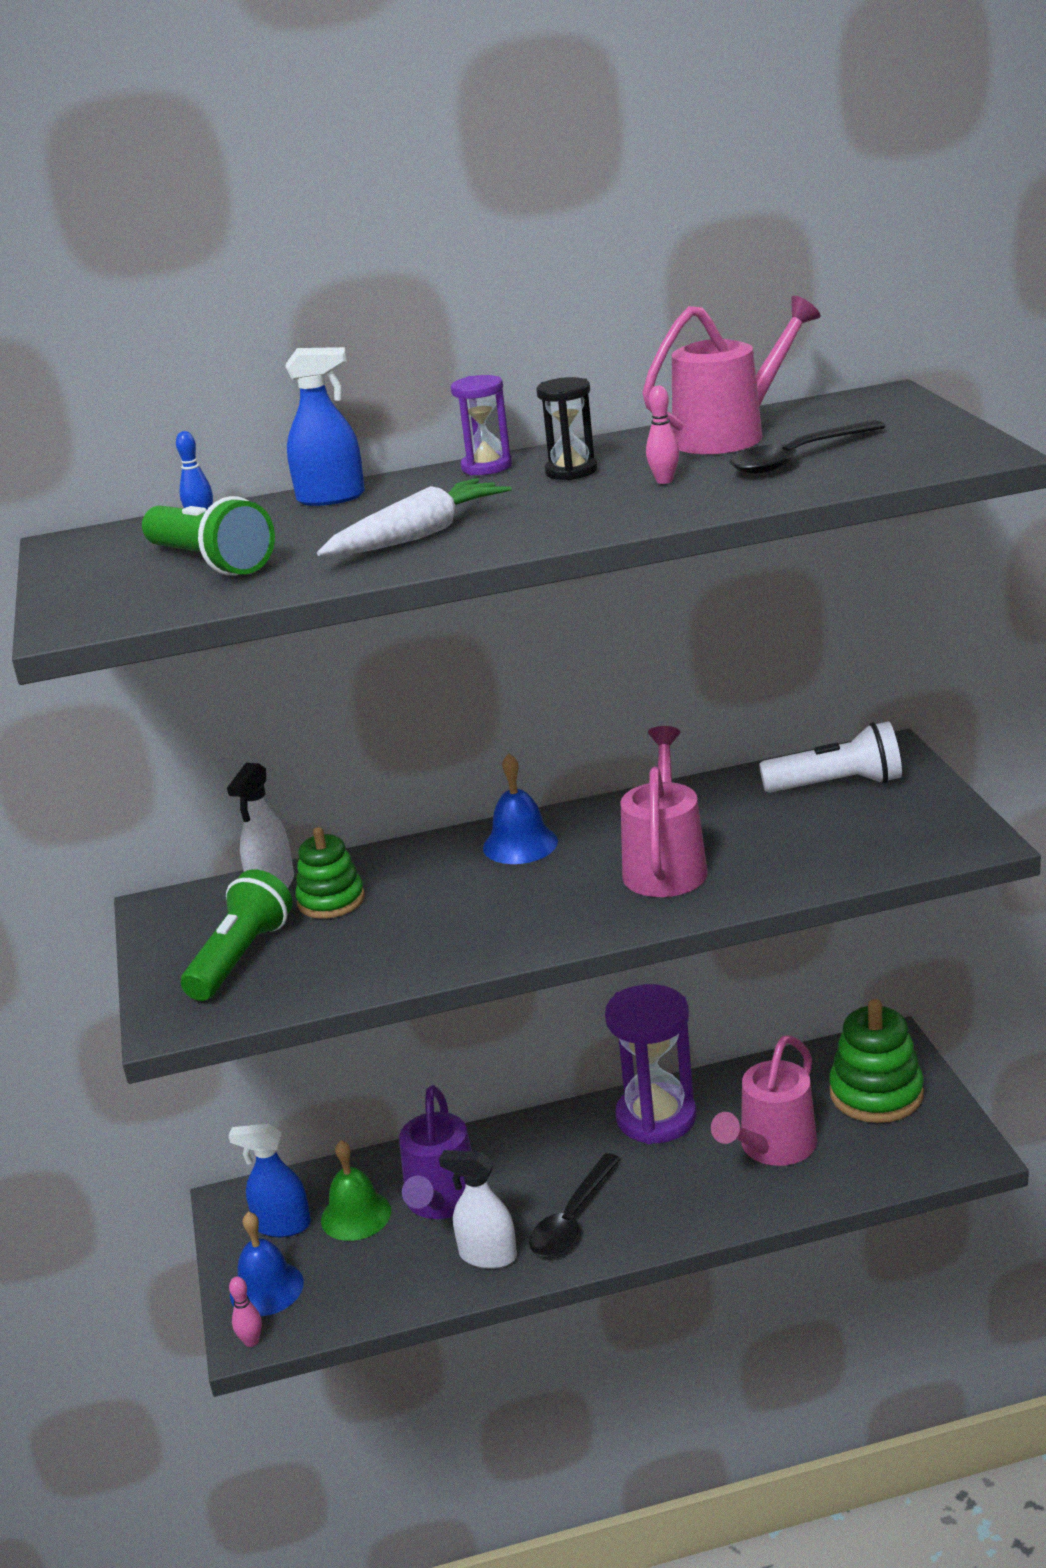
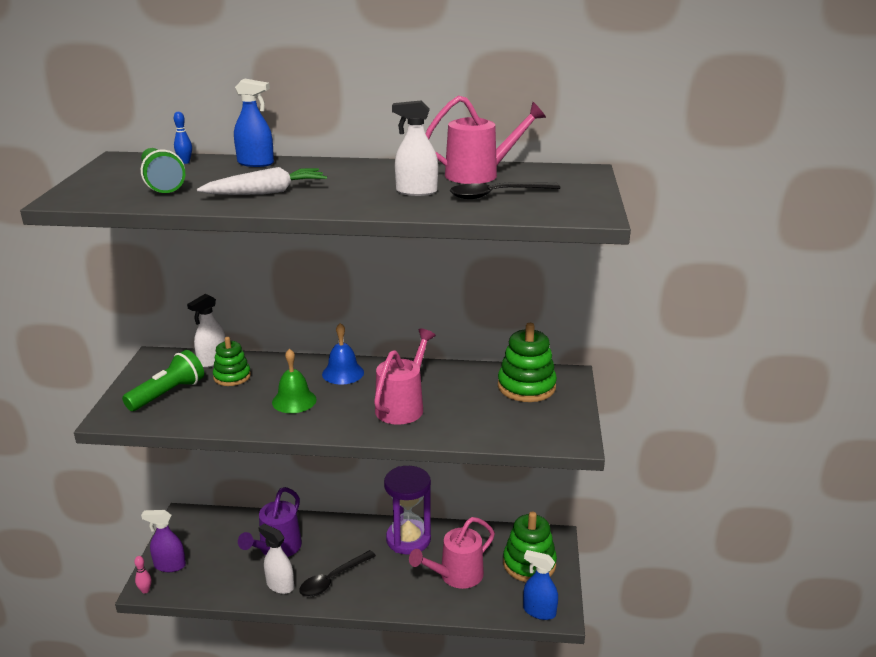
camera: 15 degrees right, 0 degrees up
blue spray bottle [228,1124,311,1237] -> blue spray bottle moved to [523,550,558,620]
blue bell [230,1212,304,1316] -> purple spray bottle [141,510,186,572]
green bell [321,1140,391,1241] -> green bell moved to [272,349,317,413]
purple hourglass [451,375,512,475] -> none
black hourglass [536,377,597,480] -> none
pink bowling pin [646,386,679,484] -> white spray bottle [392,100,438,196]
white flashlight [759,721,902,793] -> green stacking toy [498,323,557,402]

